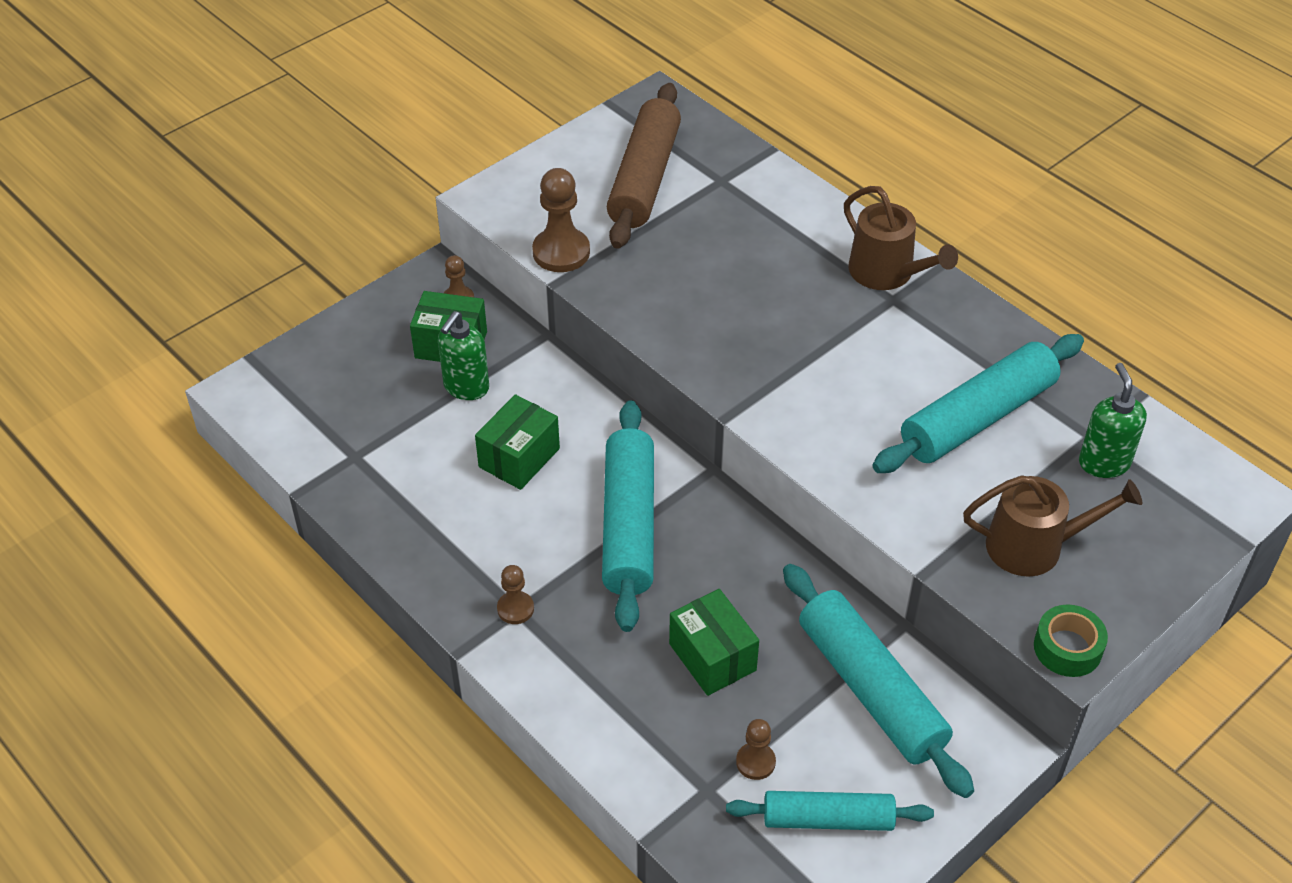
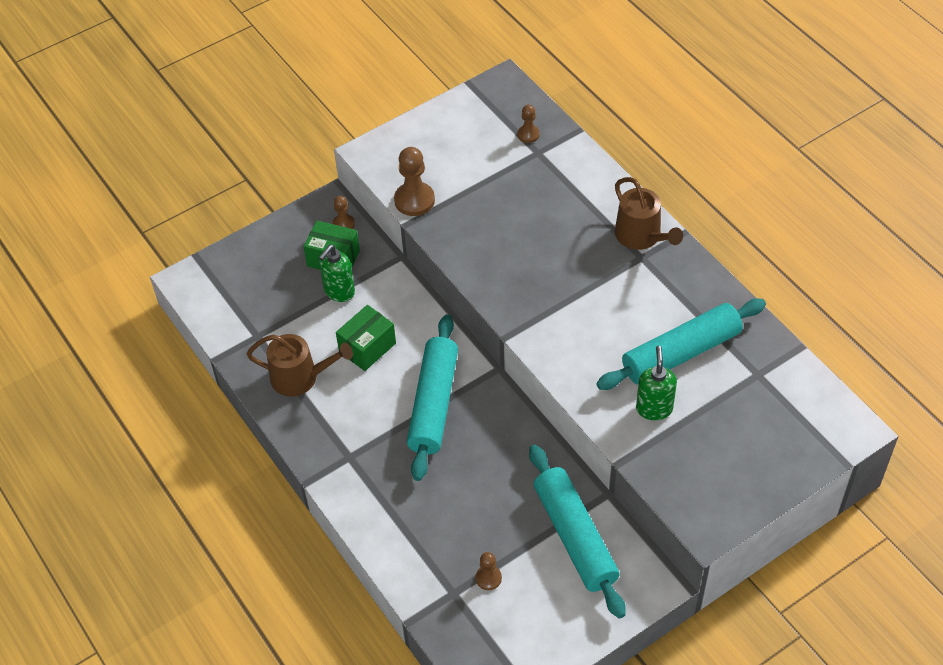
camera: 10 degrees right, 5 degrees up
brown pawn [497,565,534,624] -> brown pawn moved to [517,105,540,143]
brown rolling pin [607,83,681,249] -> none
green box [669,589,759,696] -> none
turquoise rolling pin [726,791,934,831] -> none
brown watering can [963,475,1142,577] -> brown watering can moved to [247,334,353,396]
green tape [1034,605,1108,677] -> none
green soap dispenser [1079,363,1147,478] -> green soap dispenser moved to [636,346,677,420]

